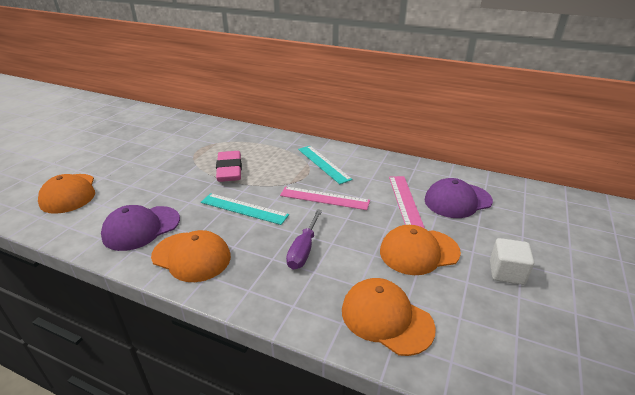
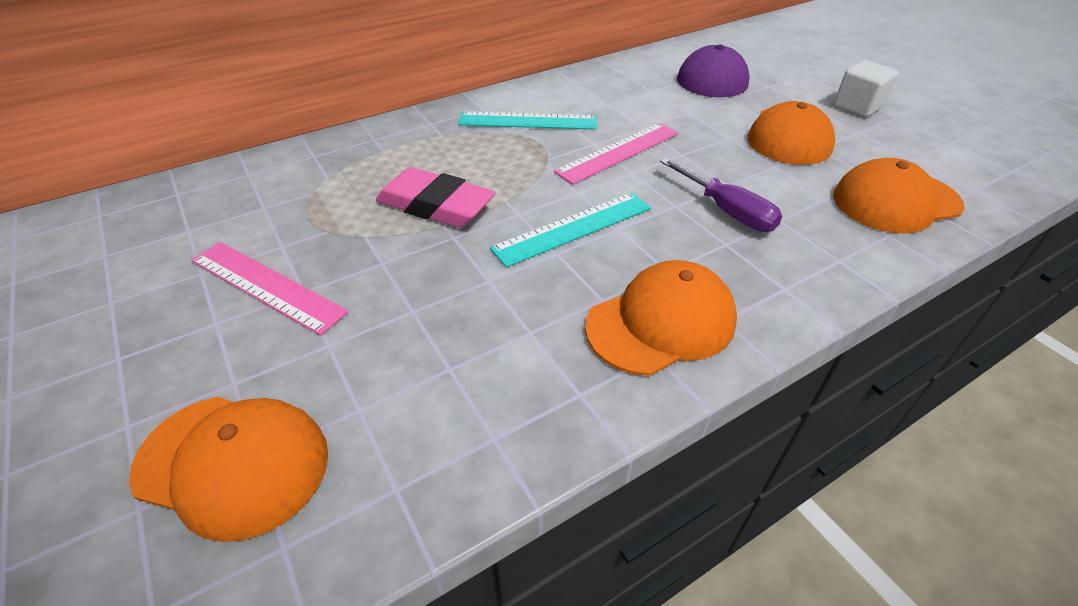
camera: 55 degrees left, 10 degrees up
purple cap [101,205,180,251] -> none
pink ruler [389,176,425,228] -> pink ruler moved to [191,242,349,335]

